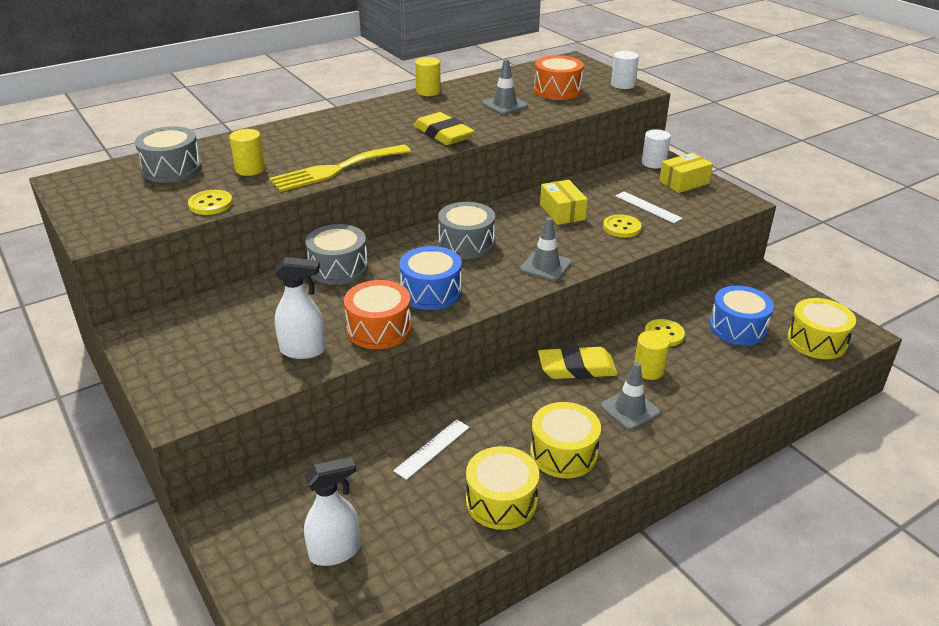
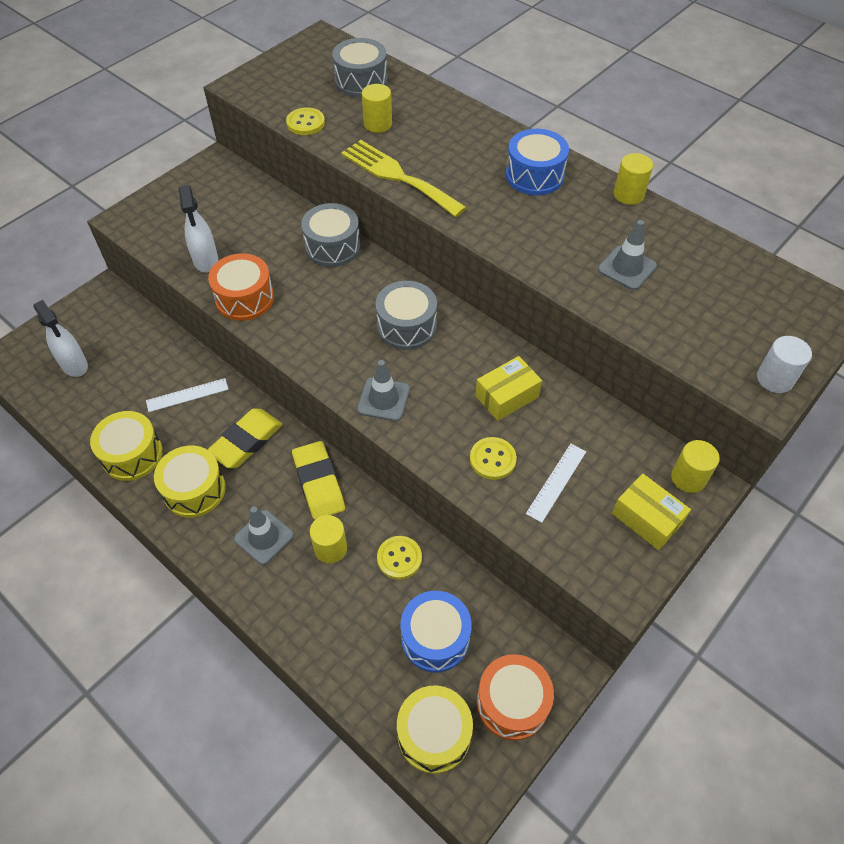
camera: 75 degrees right, 20 degrees up
white ruler [393,419,470,480] -> white ruler turned 45 degrees counterclockwise [146,378,229,412]
blue drum [399,246,462,310] -> blue drum moved to [506,129,569,195]
yellow eraser [414,112,475,145] -> yellow eraser moved to [207,408,283,468]
orange drum [534,55,584,100] -> orange drum moved to [477,654,554,741]
white cylinder [642,129,671,168] -> yellow cylinder [671,440,720,493]

